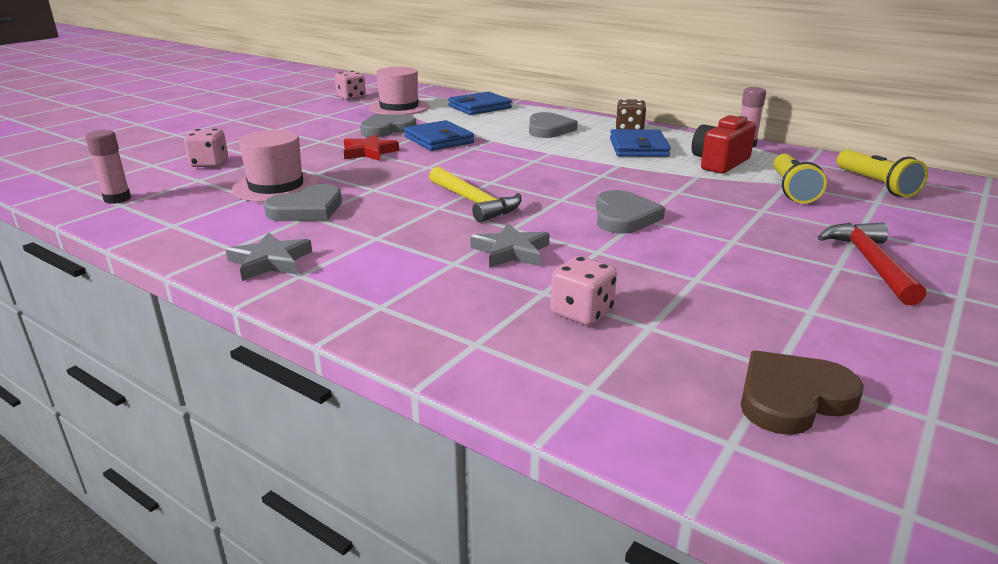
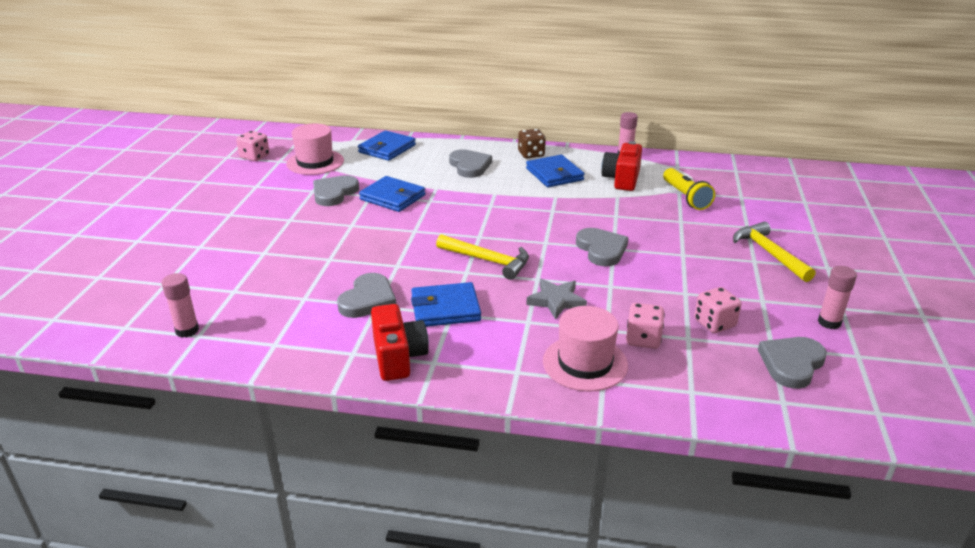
camera: 25 degrees left, 5 degrees up
pink dice [184,129,228,167] -> pink dice moved to [694,287,742,333]
grey star [226,232,312,281] -> red camera [371,304,429,381]
pink hat [232,130,319,202] -> pink hat moved to [543,306,628,392]
red star [344,134,399,161] -> none
brown heart [741,350,864,435] -> grey heart [758,337,827,389]
red hammer [818,223,926,305] -> yellow hammer [733,222,816,282]
yellow flashlight [837,150,928,197] -> none
none -> blue wallet [411,282,481,327]
none -> pink glue stick [818,266,857,329]

